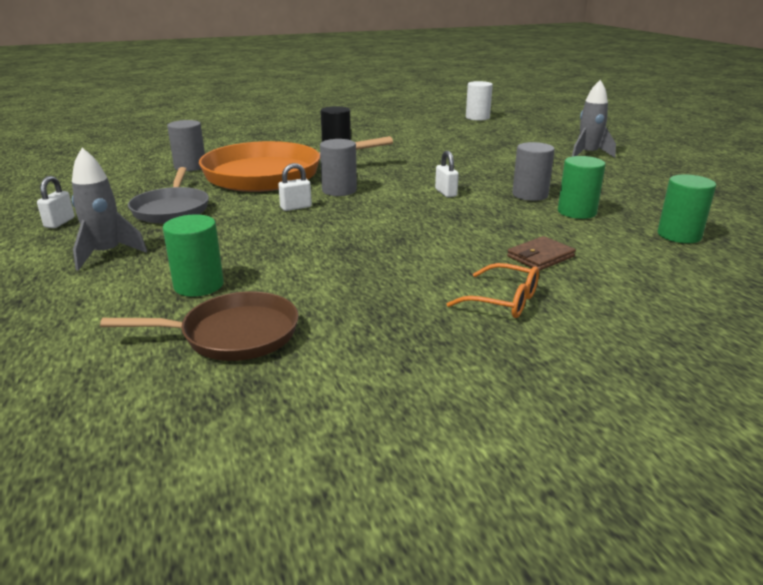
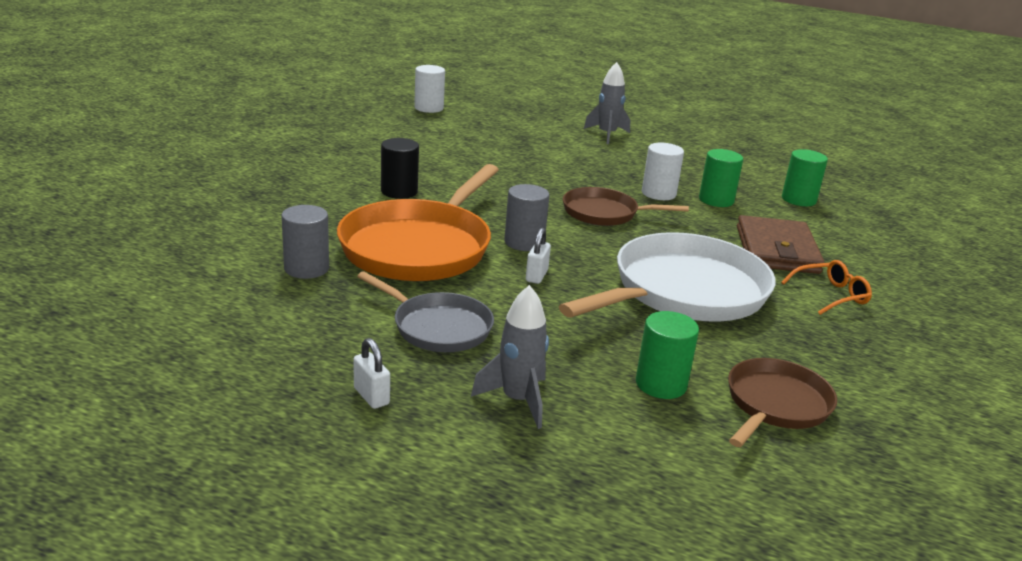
camera: 50 degrees left, 0 degrees up
white padlock [435,151,459,197] -> brown pan [563,187,689,226]
brown wallet [507,236,576,271] -> brown wallet [737,215,825,274], size x1.91
grey cylinder [512,142,555,201] -> white cylinder [642,143,684,200]
none -> white pan [559,232,775,322]

